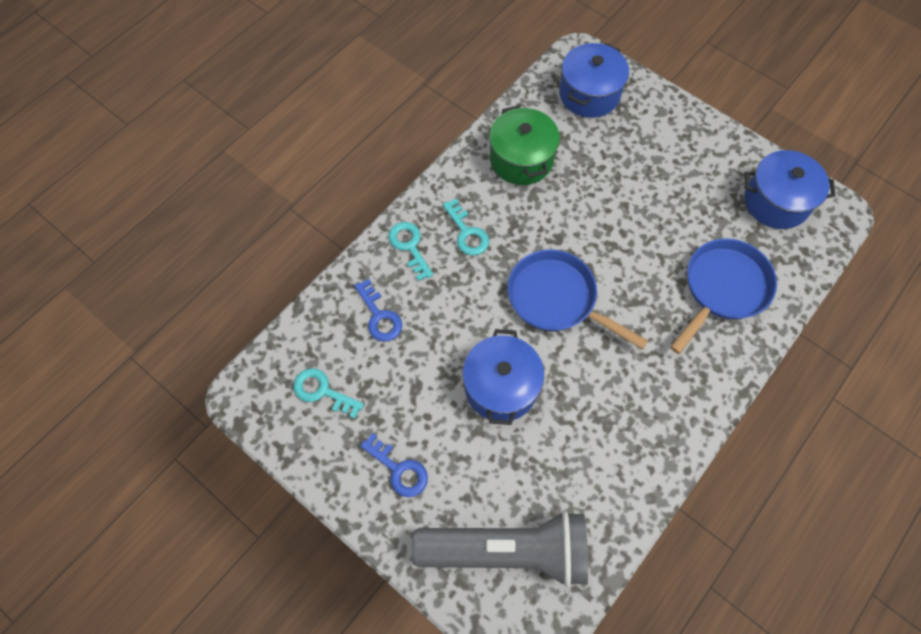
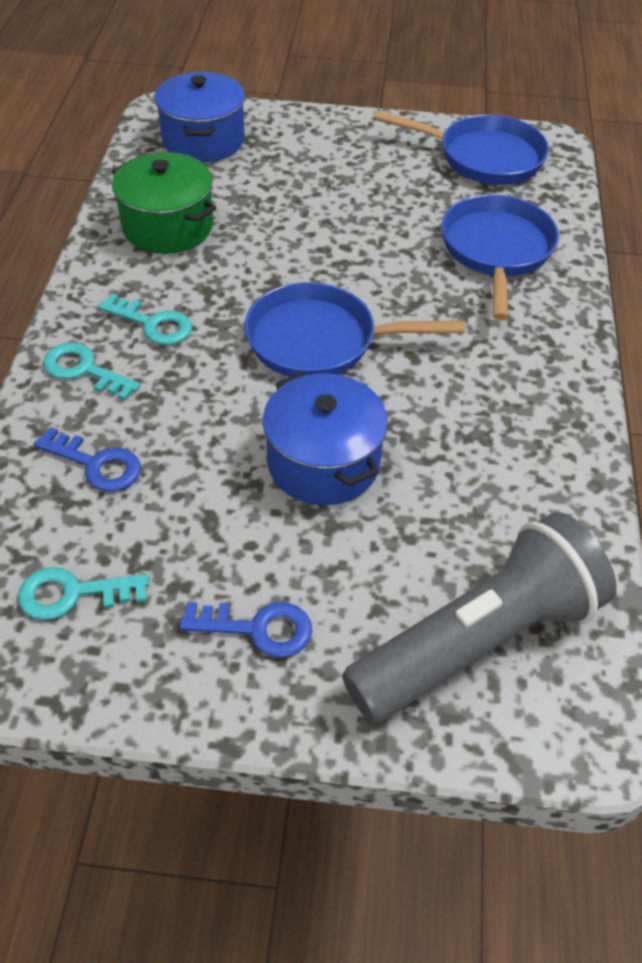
camera: 35 degrees left, 15 degrees down
blue pot [744,150,836,229] -> blue pan [373,110,549,184]

